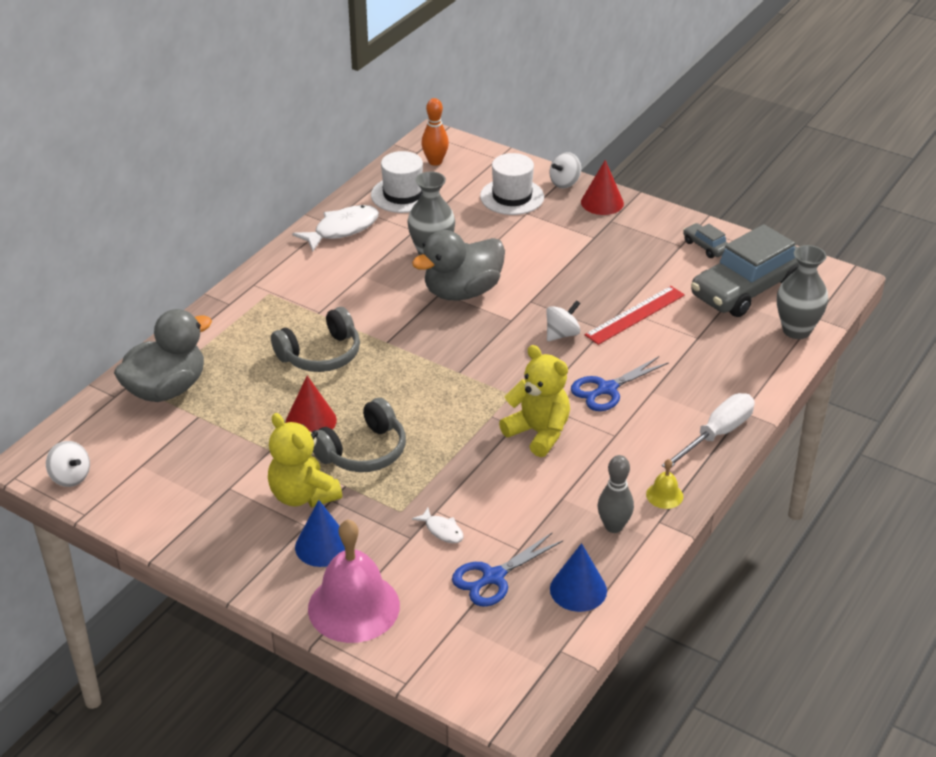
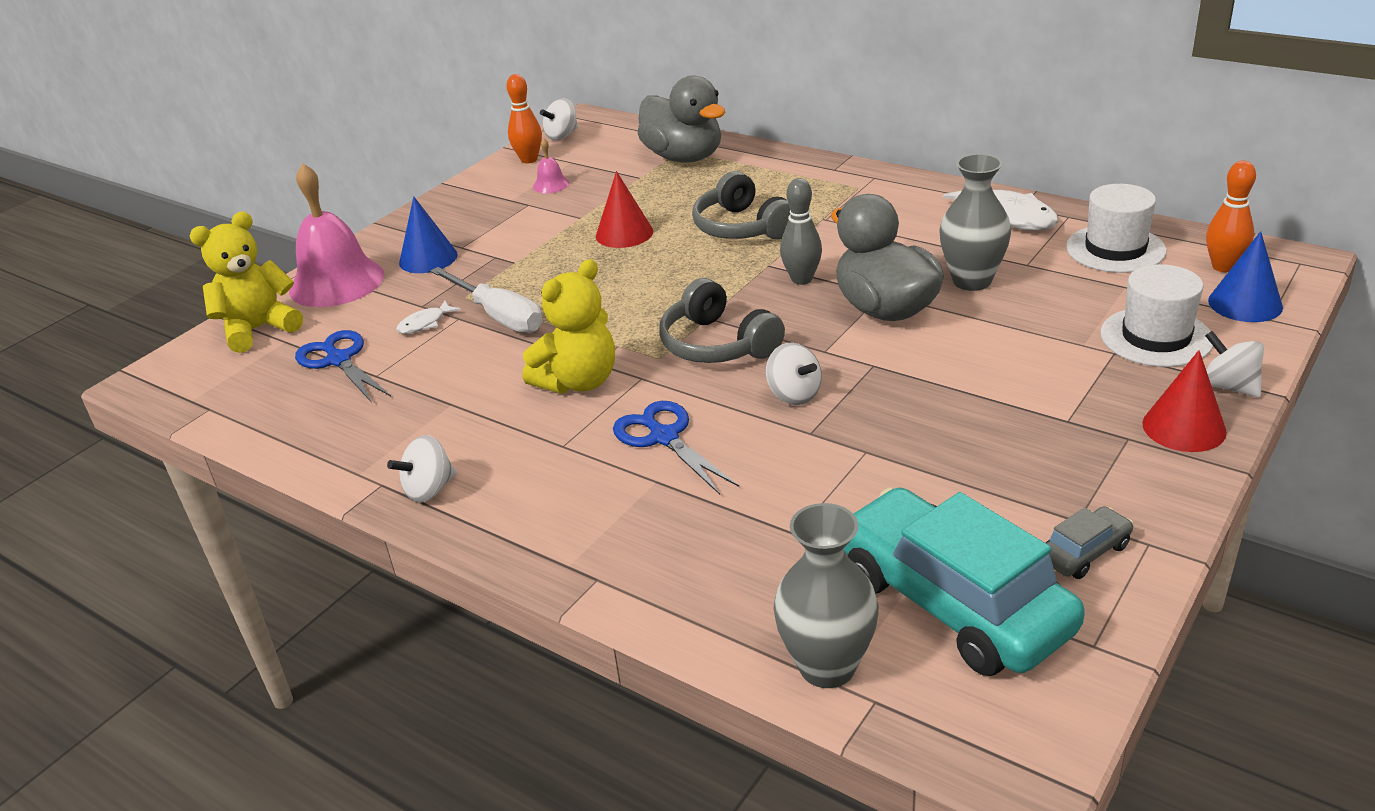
camera: 95 degrees right, 5 degrees down
yellow teddy bear [268,413,342,507] -> yellow teddy bear moved to [190,211,303,353]
grey headphones [313,398,406,472] -> grey headphones moved to [659,278,785,363]
blue cone [550,543,607,612] -> blue cone moved to [1208,231,1283,322]
red ruler [585,286,685,345] -> none
grey bowling pin [597,455,634,533] -> grey bowling pin moved to [780,178,822,285]
yellow bell [646,459,683,509] -> white spinning top [387,435,457,503]
white screwdriver [662,393,754,468] -> white screwdriver moved to [430,267,542,333]
grey car [691,224,799,317] -> turquoise car [844,487,1085,676]
none -> orange bowling pin [506,74,542,164]
none -> pink bell [533,138,569,193]

